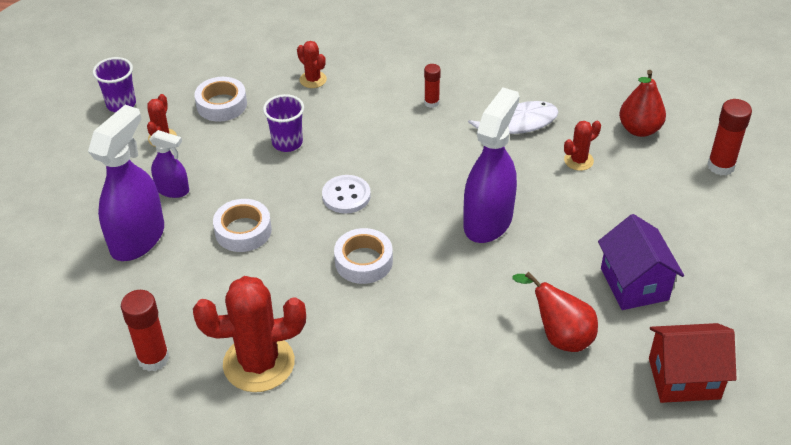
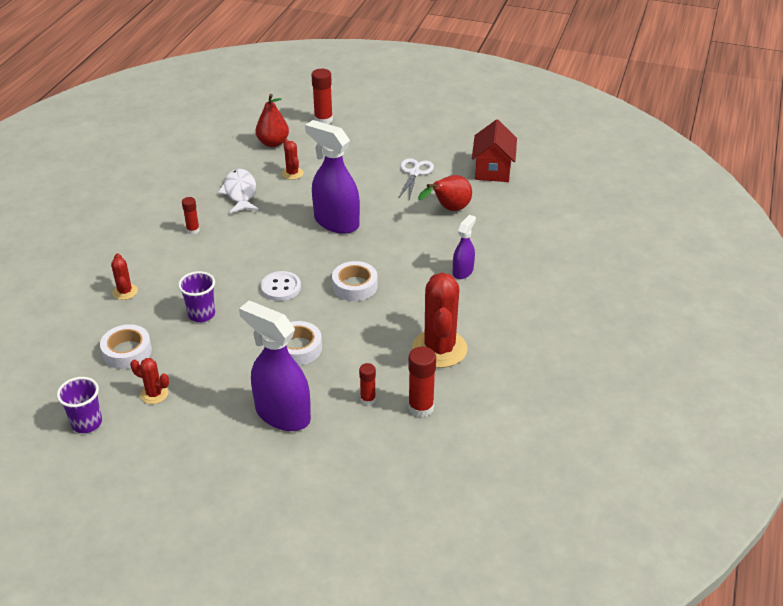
camera: 80 degrees left, 5 degrees down
purple spray bottle [149,130,189,198] -> purple spray bottle moved to [453,215,476,279]
red cactus [297,41,327,88] -> red cactus turned 75 degrees counterclockwise [111,253,138,300]
purple house [598,214,684,310] -> white scissors [399,158,434,199]
none -> red glue stick [359,363,376,406]

